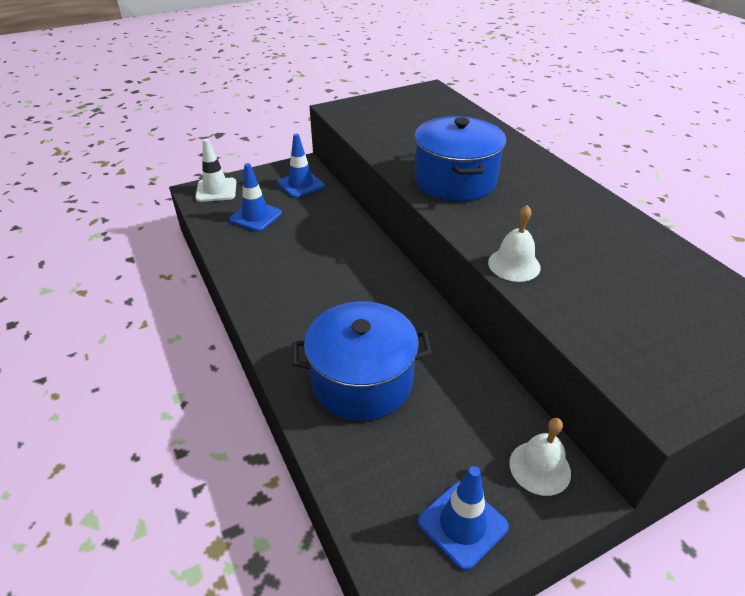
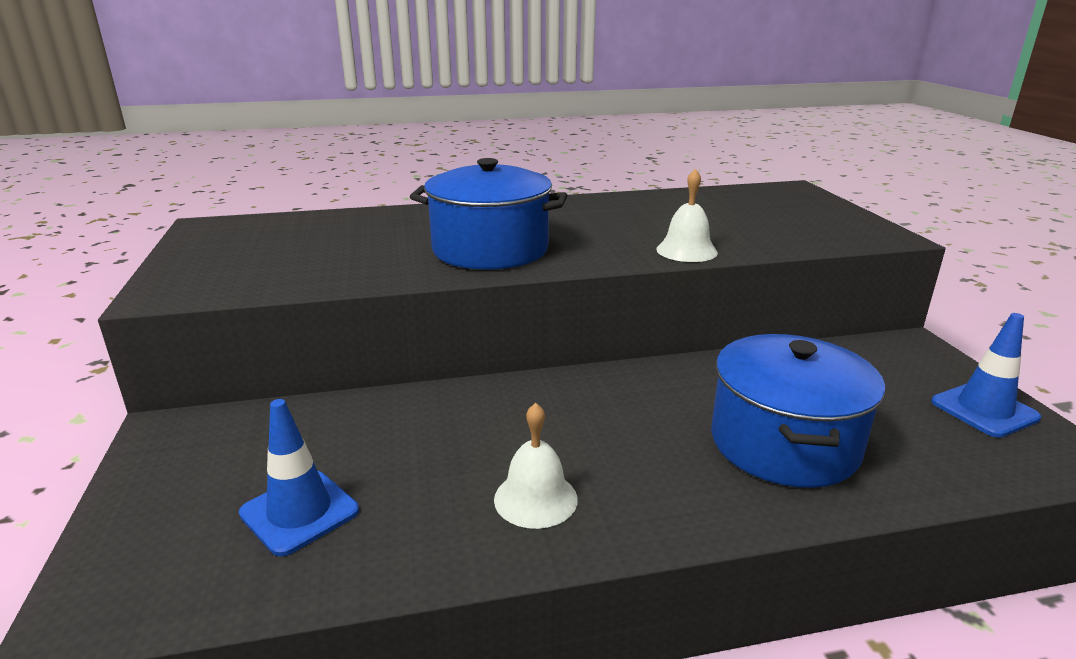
camera: 75 degrees left, 15 degrees down
white traffic cone [195,139,236,202] -> none
blue traffic cone [277,134,325,198] -> none
white bell [509,418,571,496] -> white bell moved to [494,403,578,529]

